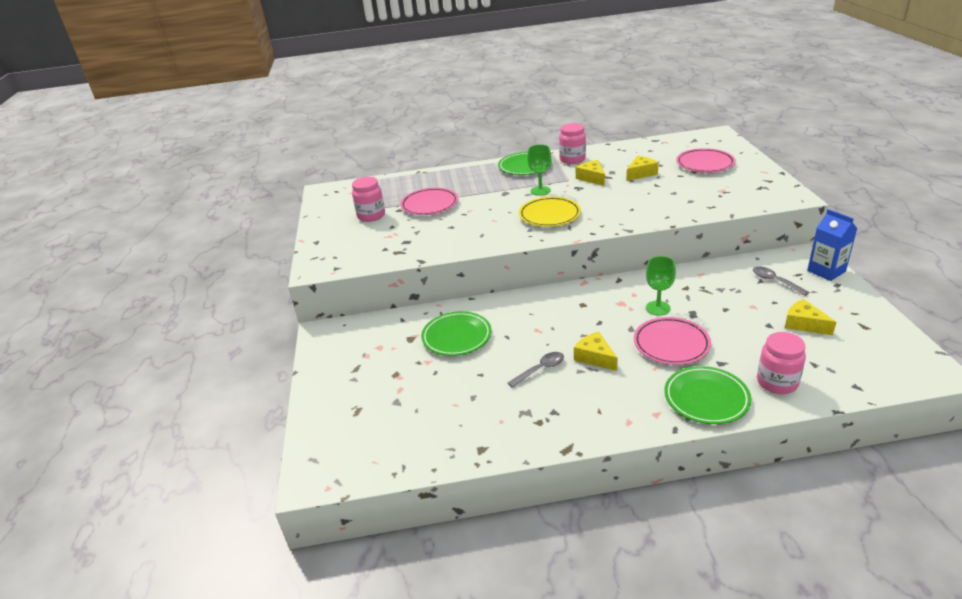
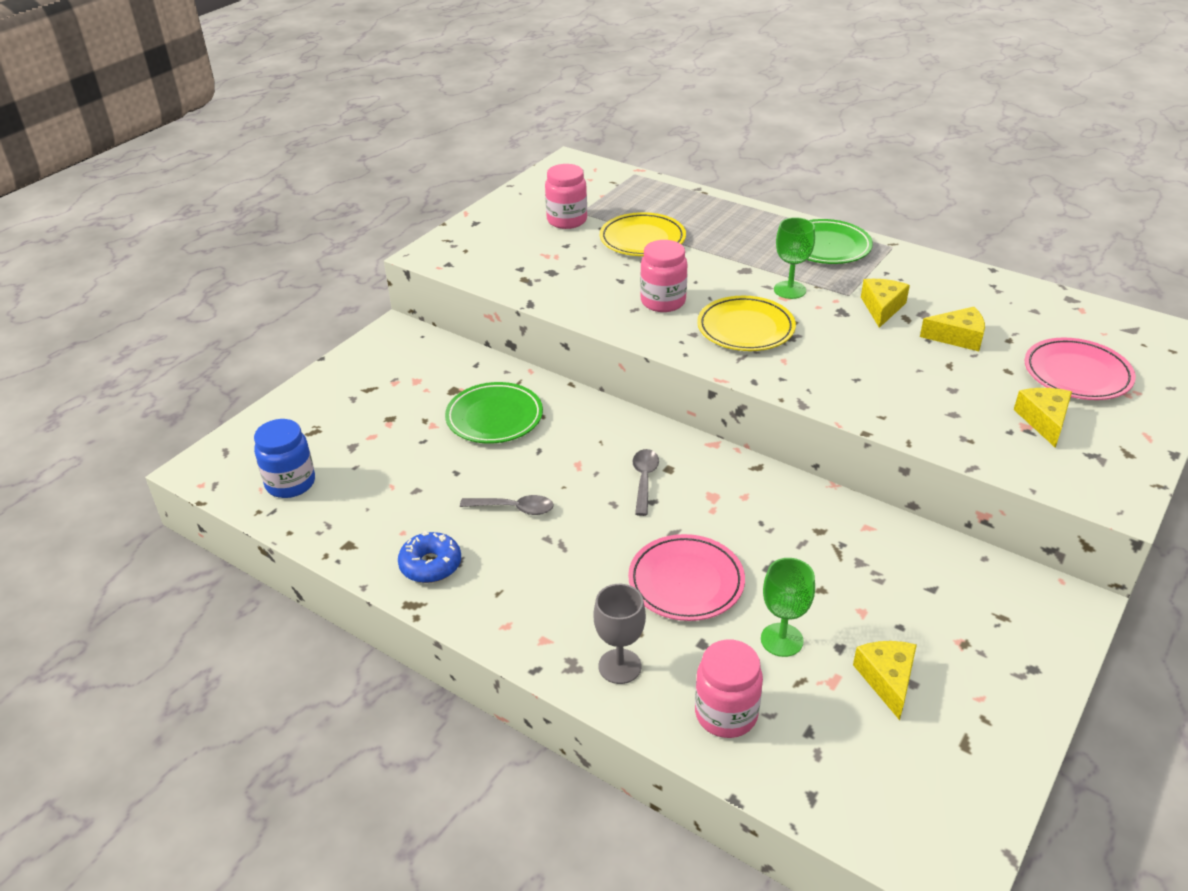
camera: 40 degrees right, 5 degrees up
pink plate [400,188,458,215] -> yellow plate [600,212,686,256]
pink jar [559,123,586,164] -> pink jar moved to [640,240,688,312]
yellow cheese [574,331,618,371] -> yellow cheese moved to [1014,388,1072,448]
green goblet [646,256,676,316] -> green goblet moved to [761,558,815,657]
green plate [664,366,751,424] -> grey goblet [594,584,646,684]
grey spoon [753,266,809,296] -> grey spoon moved to [633,449,659,516]
blue carton [807,209,858,281] -> none
none -> blue jar [254,419,315,498]
none -> blue donut [398,531,461,583]

